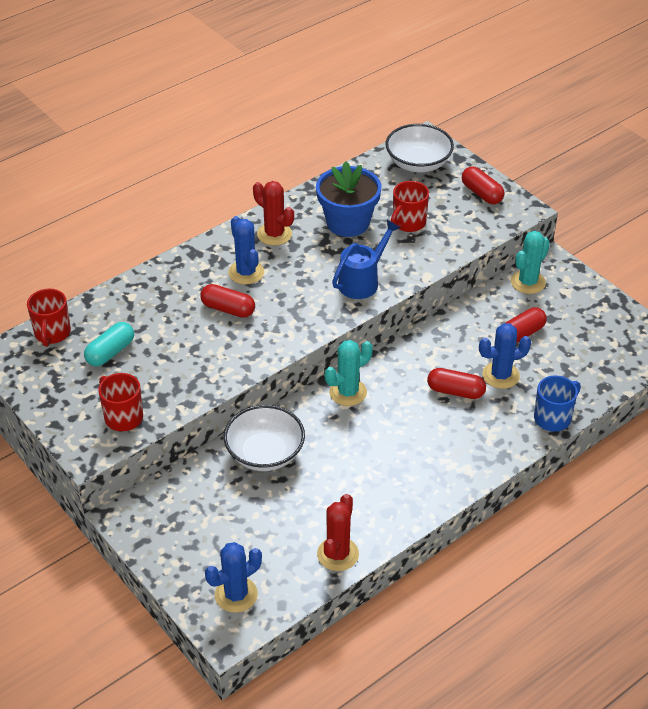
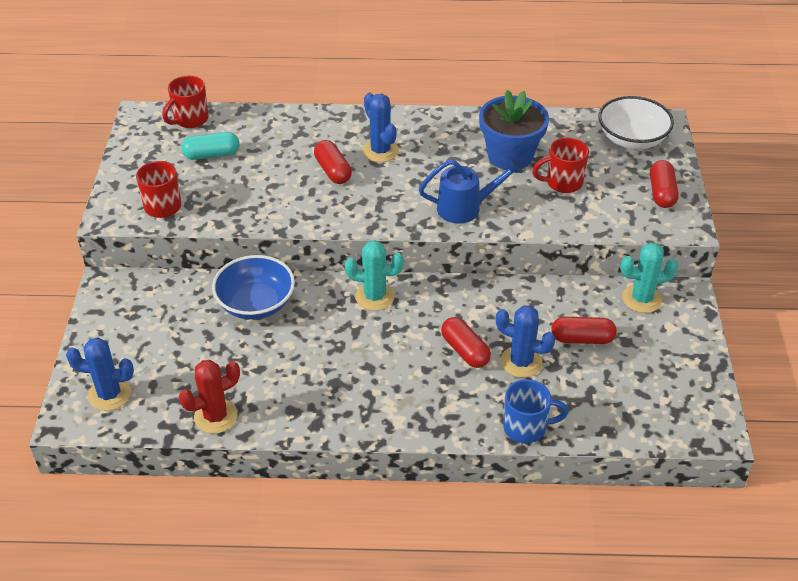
camera: 40 degrees right, 0 degrees up
white bowl [224,405,305,471] -> blue bowl [212,255,295,320]
blue cactus [228,216,264,284] -> blue cactus turned 45 degrees counterclockwise [362,93,399,162]
red cactus [253,181,294,246] -> none

